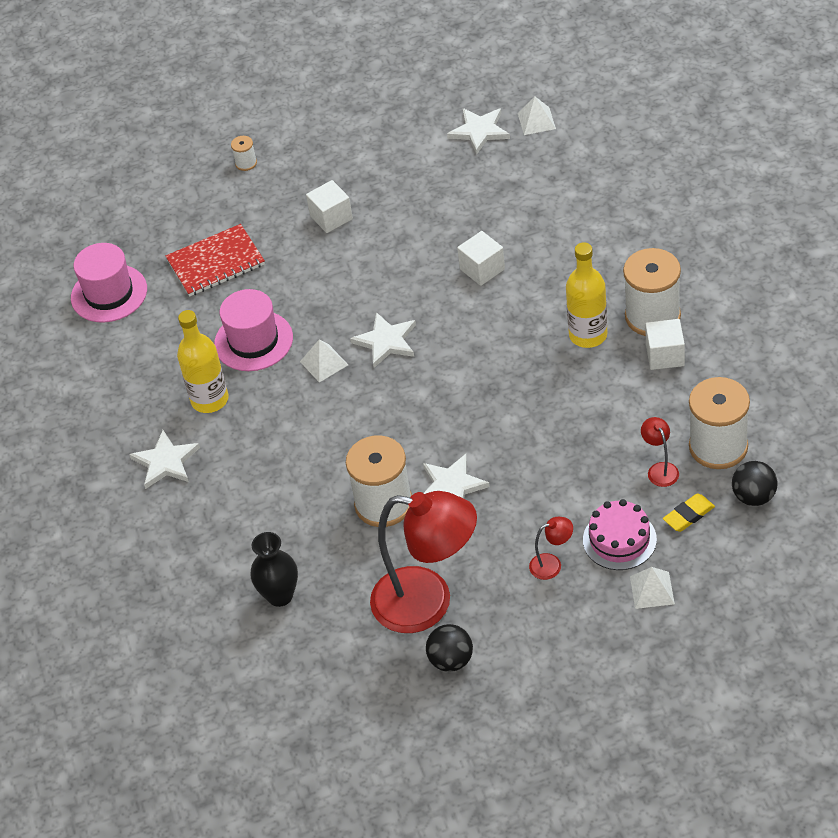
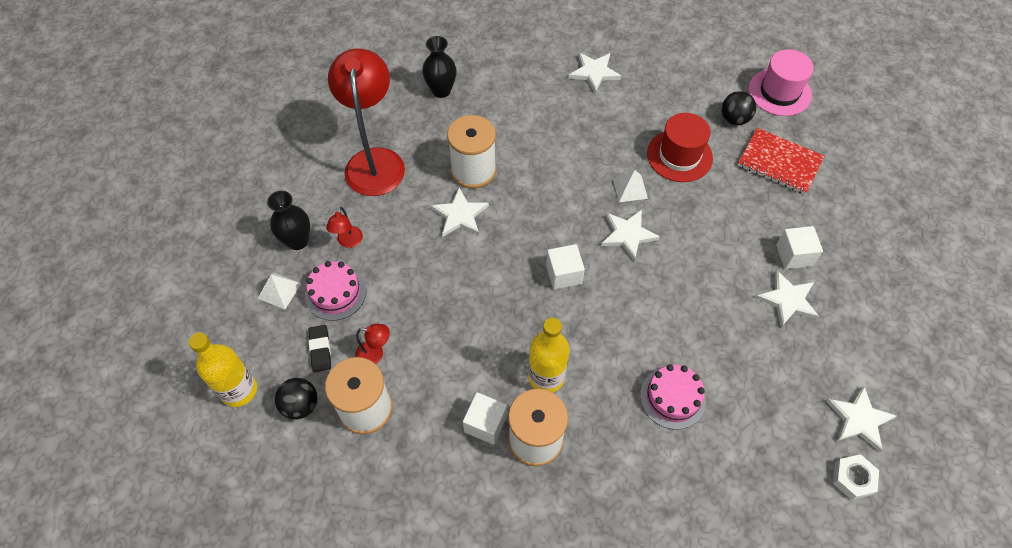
camera: 110 degrees right, 10 degrees up
red notebook [166,224,265,297] -> red notebook turned 60 degrees counterclockwise [738,128,824,194]
yellow bottle [177,310,228,413] -> yellow bottle moved to [189,332,257,407]
pink hat [214,289,293,371] -> red hat [647,113,713,182]
white spool [231,136,257,171] -> none
red lamp [370,491,477,633] -> red lamp turned 135 degrees clockwise [328,49,405,196]
black ball [426,624,473,672] -> black ball moved to [722,91,756,125]
white cube [457,231,505,286] -> white cube moved to [546,244,585,290]
white pyramid [518,96,556,135] -> white nut [833,454,879,500]
yellow eraser [663,494,715,532] -> black eraser [309,325,331,372]
none -> black vase [267,191,310,250]
none -> pink cake [640,364,706,430]
none -> white star [756,270,819,327]

